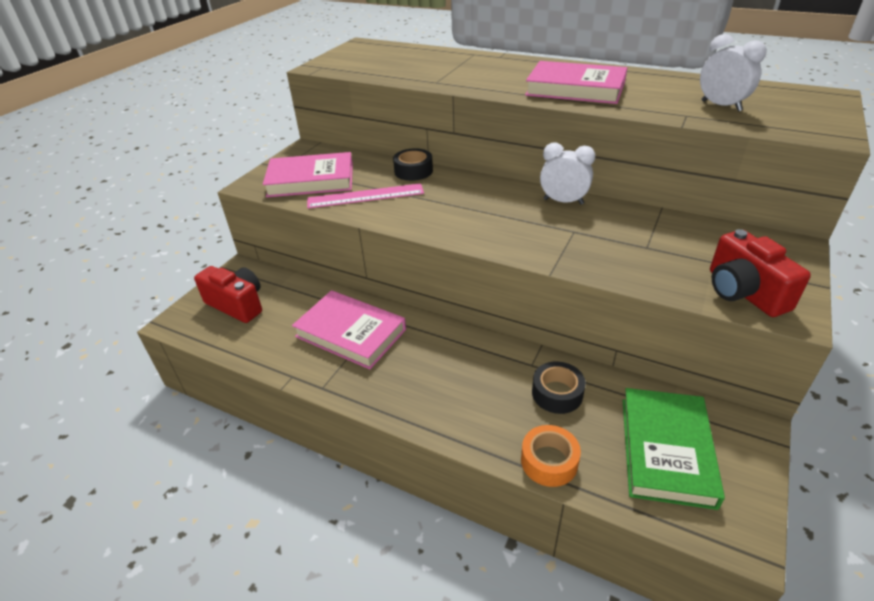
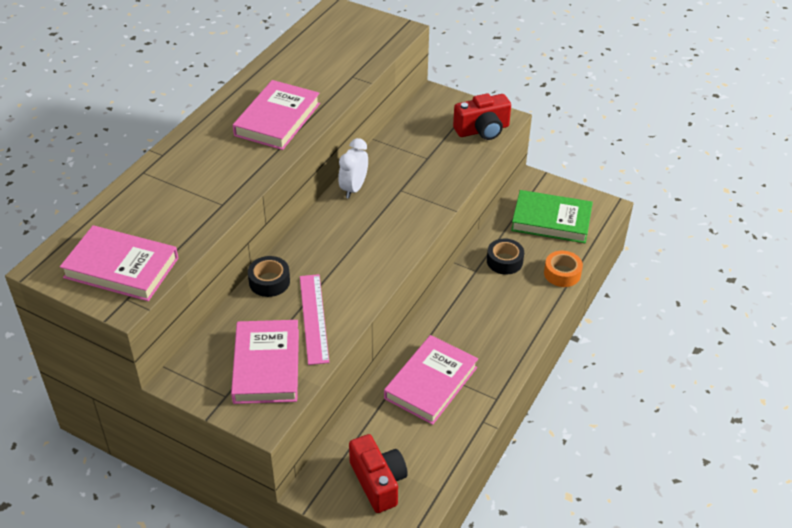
camera: 90 degrees left, 5 degrees up
red camera [194,266,262,323] -> red camera turned 120 degrees clockwise [349,434,408,513]
white clock [700,34,767,111] -> none
none -> pink book [60,225,178,301]

